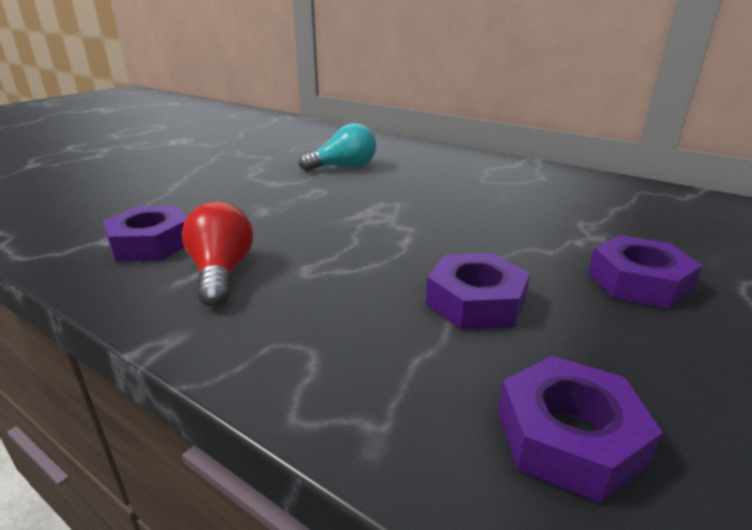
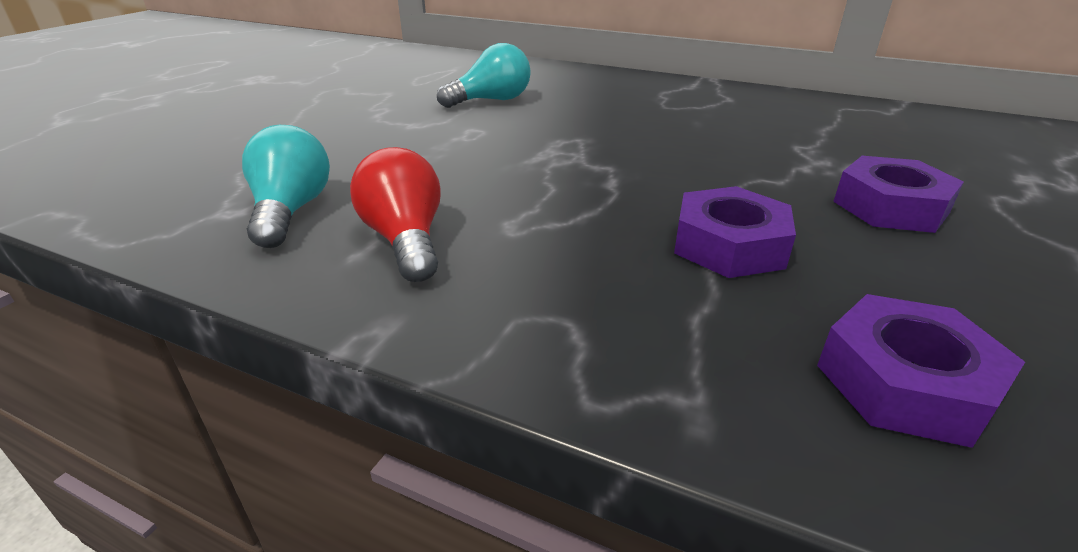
camera: 10 degrees left, 5 degrees up
purple nut [103,206,187,262] -> turquoise light bulb [242,125,330,248]

